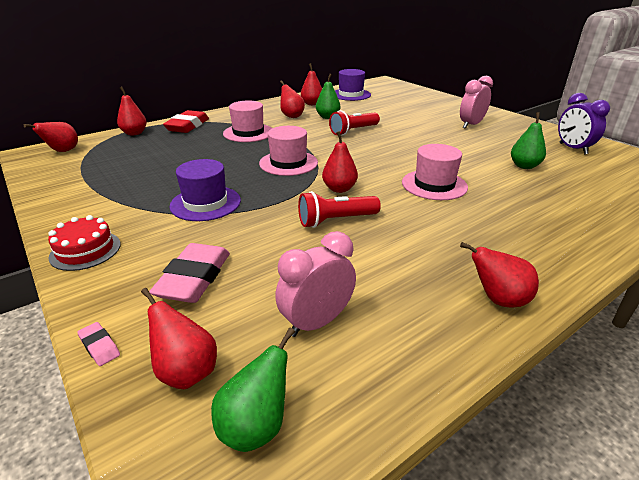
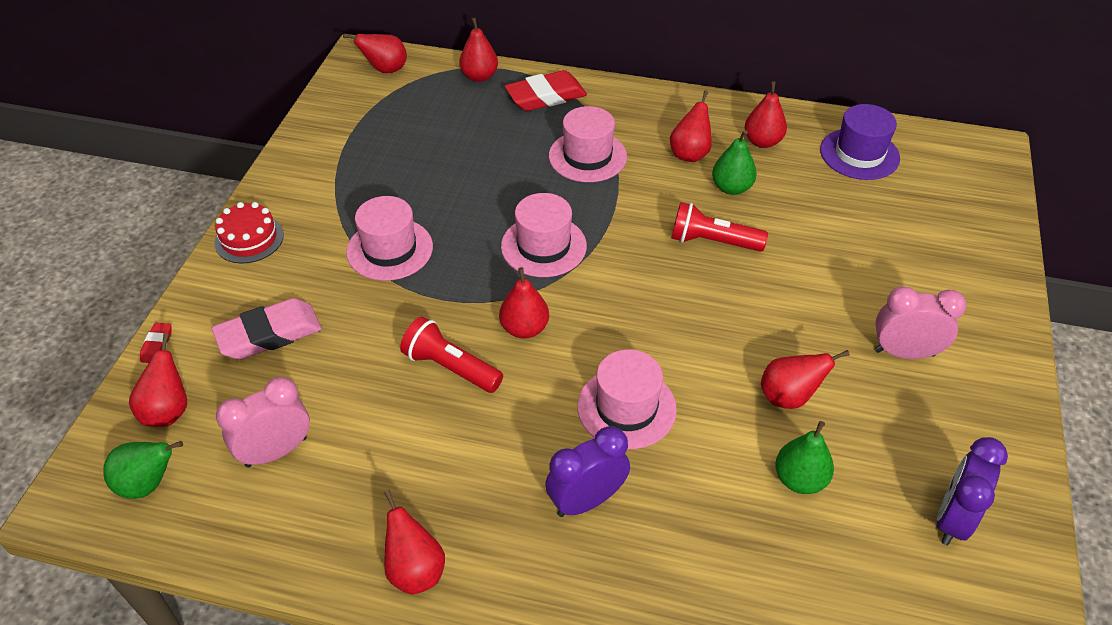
camera: 50 degrees right, 15 degrees up
pink eraser [77,322,120,366] -> red eraser [140,323,171,363]
purple hat [169,159,241,221] -> pink hat [346,196,433,281]
pink clock [275,231,356,337] -> pink clock turned 45 degrees counterclockwise [216,377,310,468]
none -> purple clock [545,426,630,517]
none -> red pear [761,350,850,409]

